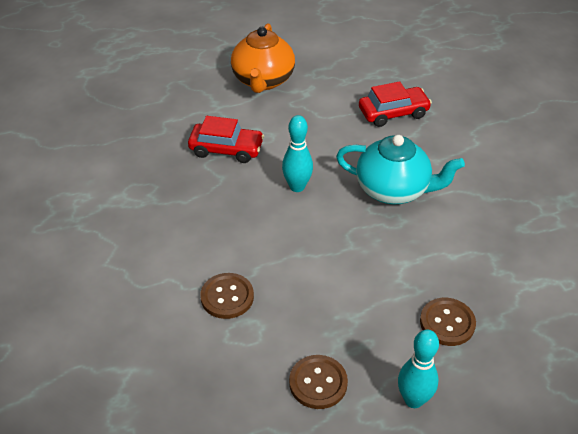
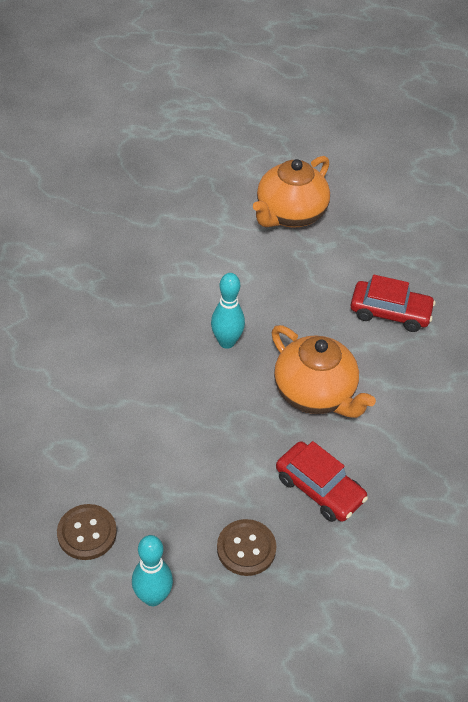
camera: 30 degrees right, 5 degrees up
red car [188,116,264,163] -> red car moved to [276,441,368,522]
brown button [200,273,254,319] -> none
turquoise teapot [336,135,465,204] -> orange teapot [271,325,376,418]

